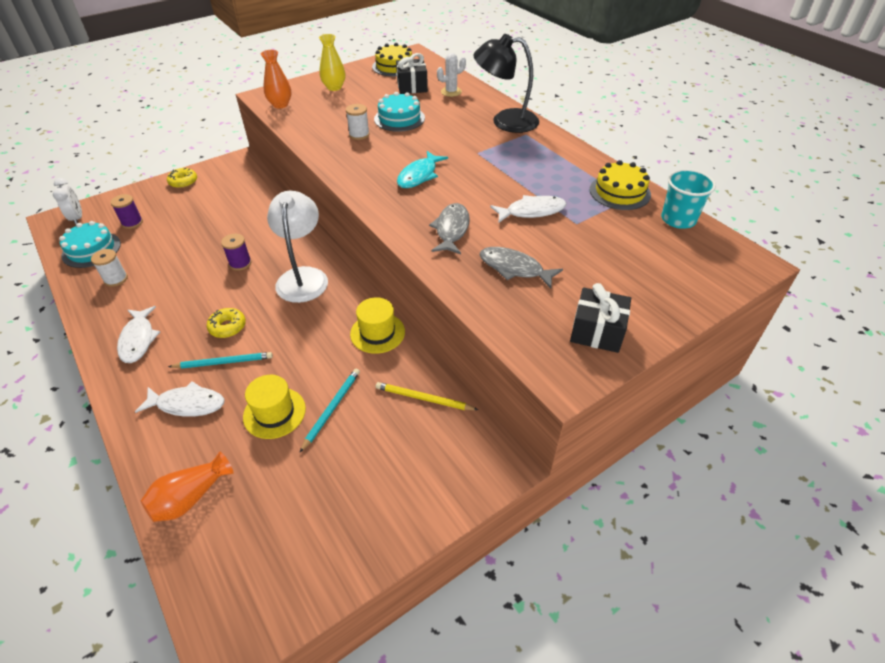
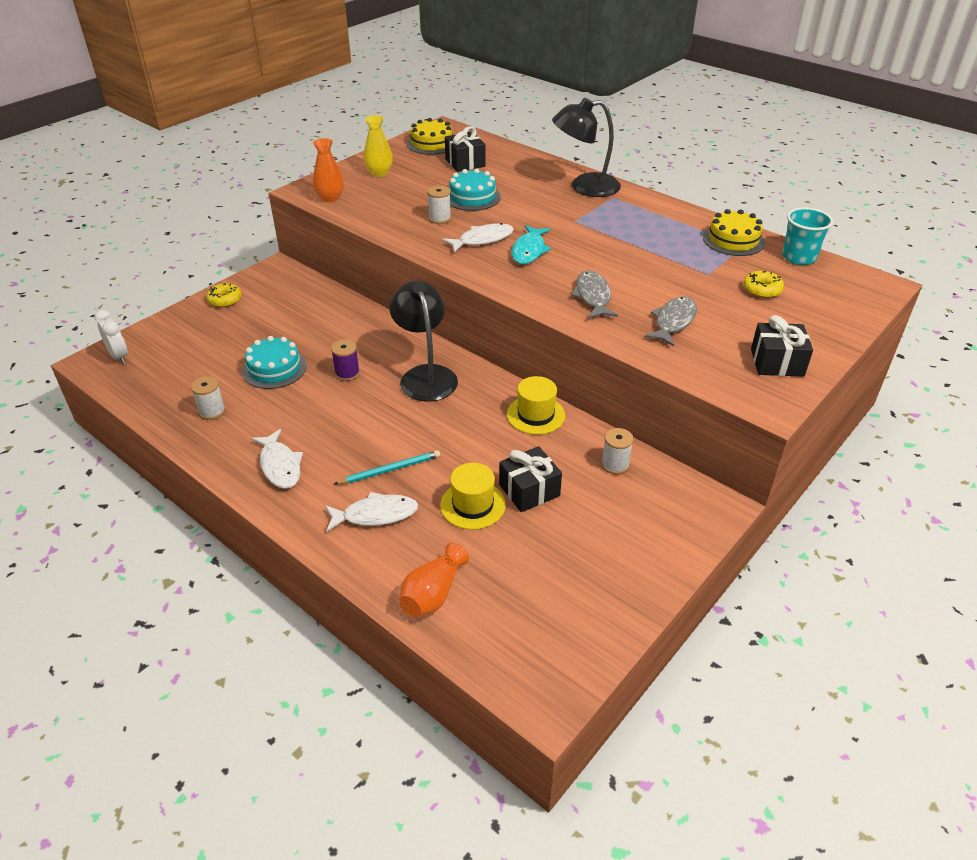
camera: 15 degrees left, 5 degrees down
turquoise cake [59,221,121,268] -> turquoise cake moved to [242,336,307,389]
purple spool [110,194,143,229] -> none
yellow donut [207,308,246,338] -> yellow donut moved to [743,271,784,298]
white lamp [267,191,328,303] -> black lamp [389,281,458,402]
turquoise pencil [300,368,360,452] -> black gift [499,446,562,512]
yellow pencil [376,382,478,410] -> white spool [601,428,634,474]
white cactus [437,53,466,97] -> none
grey fish [479,247,563,288] -> grey fish turned 105 degrees clockwise [644,296,697,346]
white fish [490,195,566,223] -> white fish moved to [442,223,514,253]

